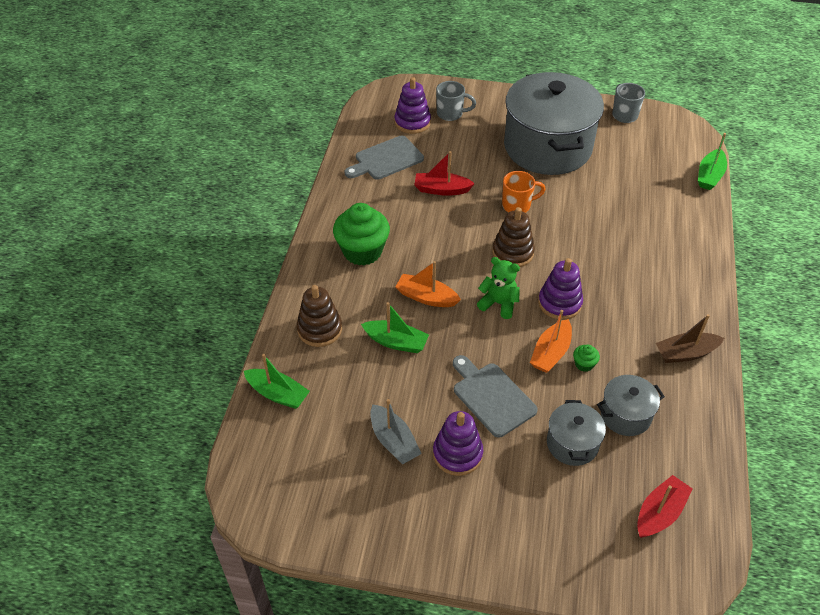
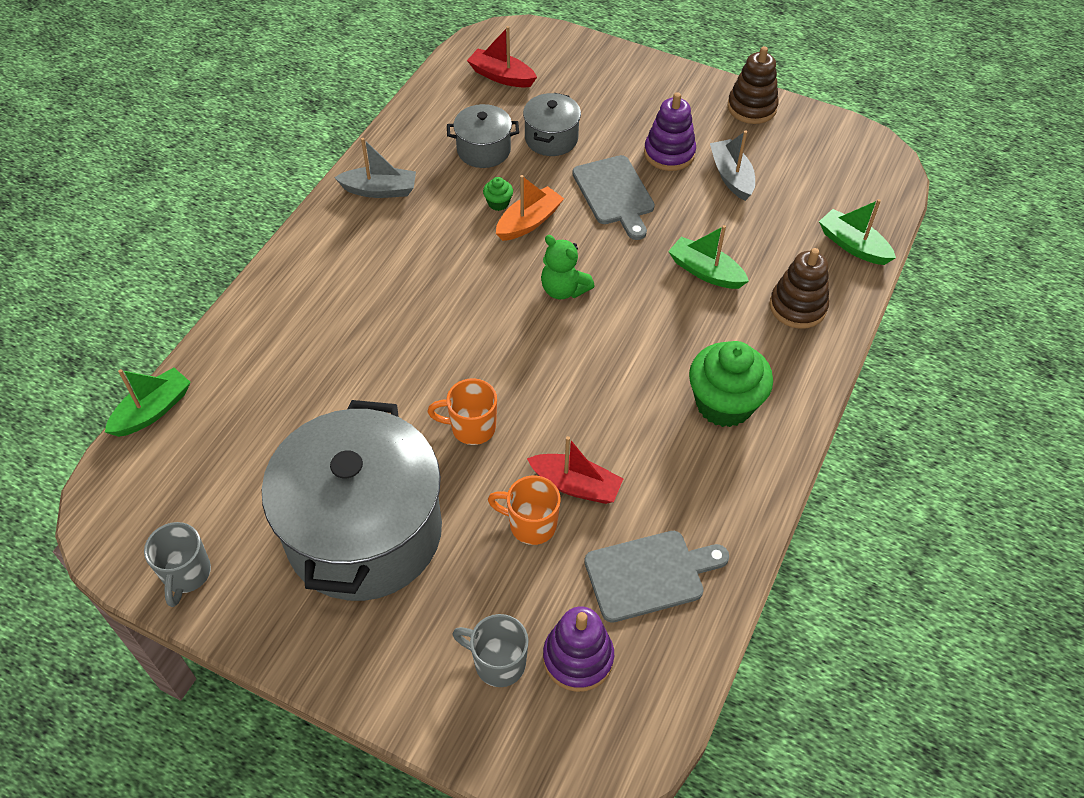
camera: 165 degrees left, 5 degrees up
orange boat [395,261,461,307] -> none
brown stacking toy [492,207,535,267] -> brown stacking toy moved to [727,46,779,124]
purple stacking toy [538,258,583,320] -> none
red boat [637,475,693,538] -> red boat turned 60 degrees clockwise [467,26,537,88]
brown boat [656,314,724,363] -> grey boat [334,138,416,198]
none -> orange mug [488,476,561,545]

